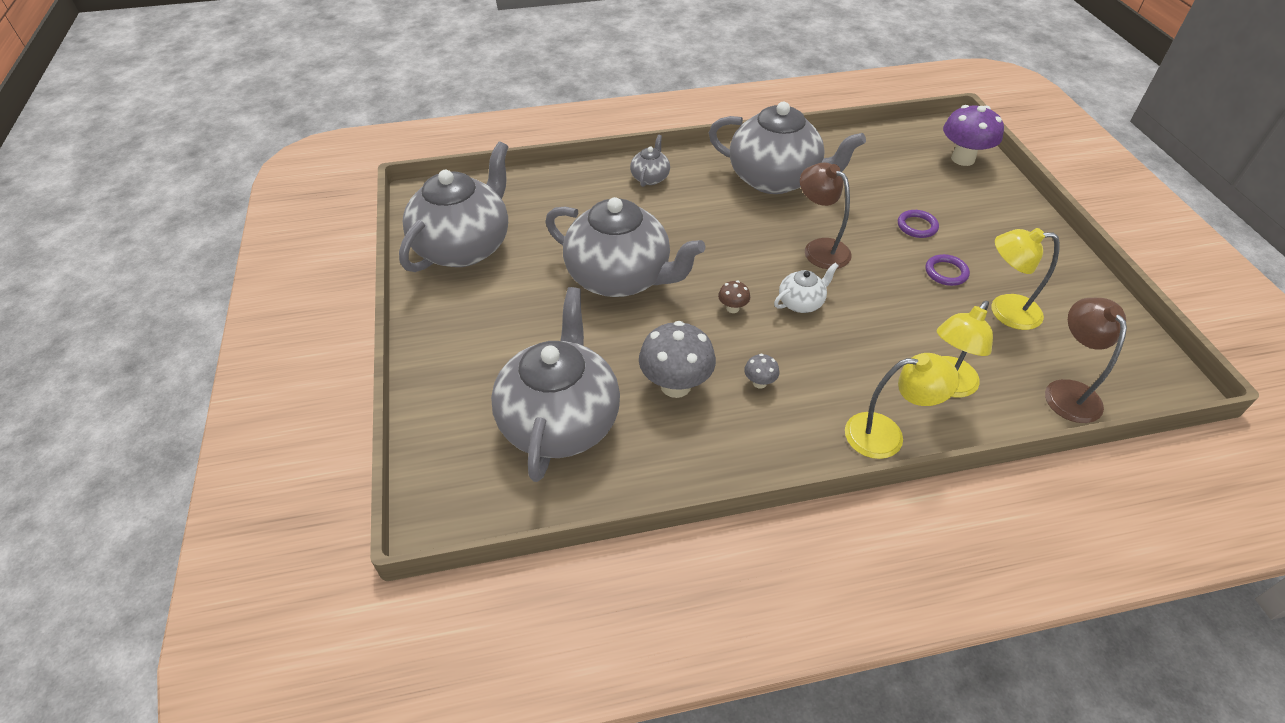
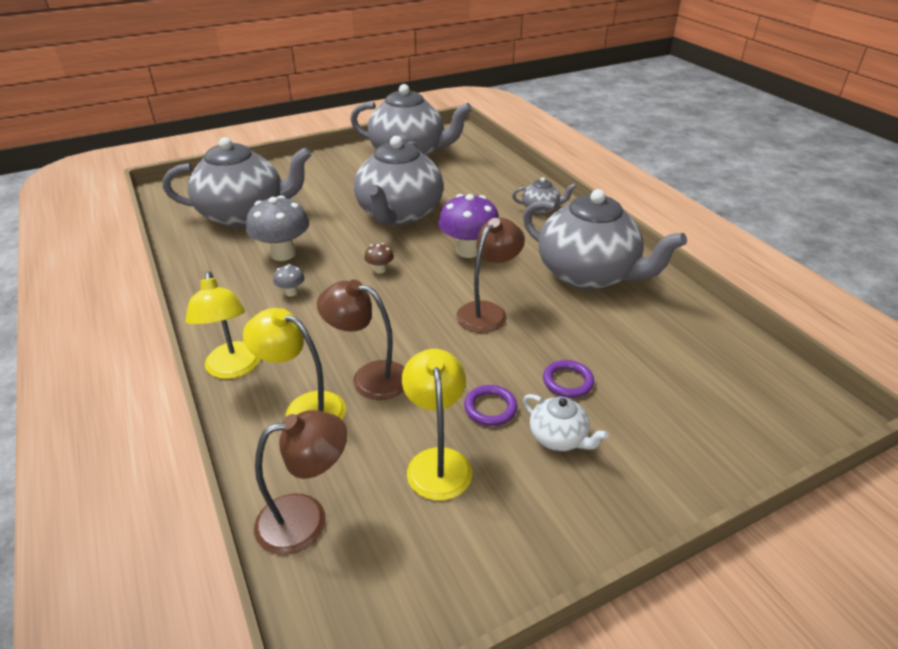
camera: 75 degrees right, 10 degrees down
grey teapot [709,102,866,194] -> grey teapot turned 60 degrees counterclockwise [523,189,687,290]
white teapot [774,263,838,313] -> white teapot moved to [523,394,609,451]
purple mushroom [943,105,1004,166] -> purple mushroom moved to [438,194,499,258]
none -> brown lamp [317,279,404,400]

